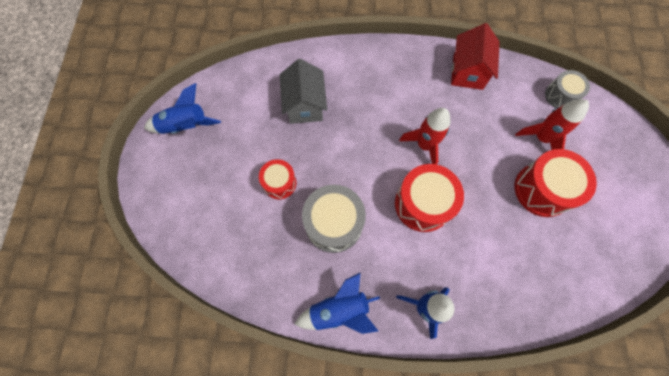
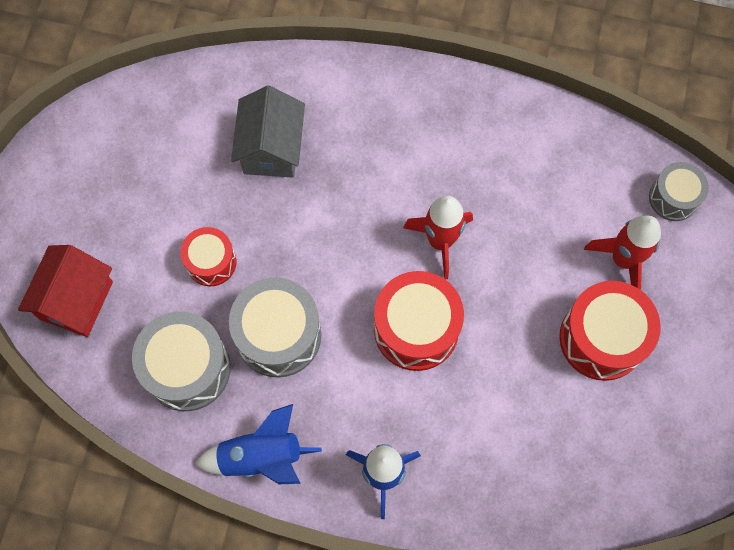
camera: 10 degrees right, 0 degrees up
blue rocket [144,83,221,134] -> none
red house [451,23,500,90] -> red house moved to [18,245,113,337]
none -> grey drum [132,312,231,411]

